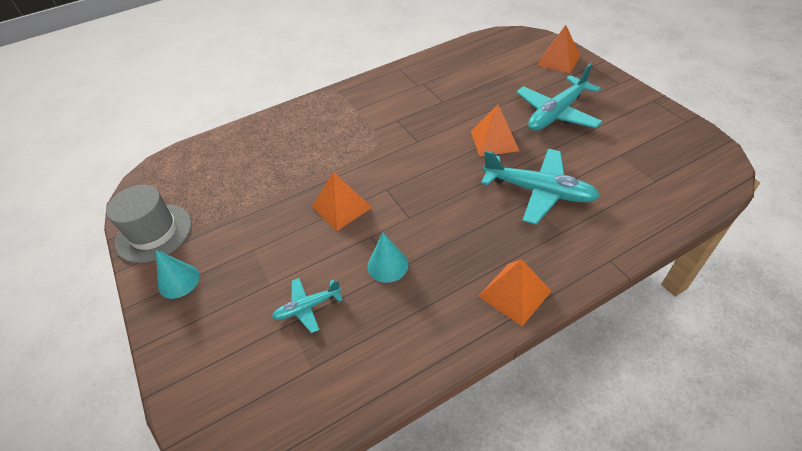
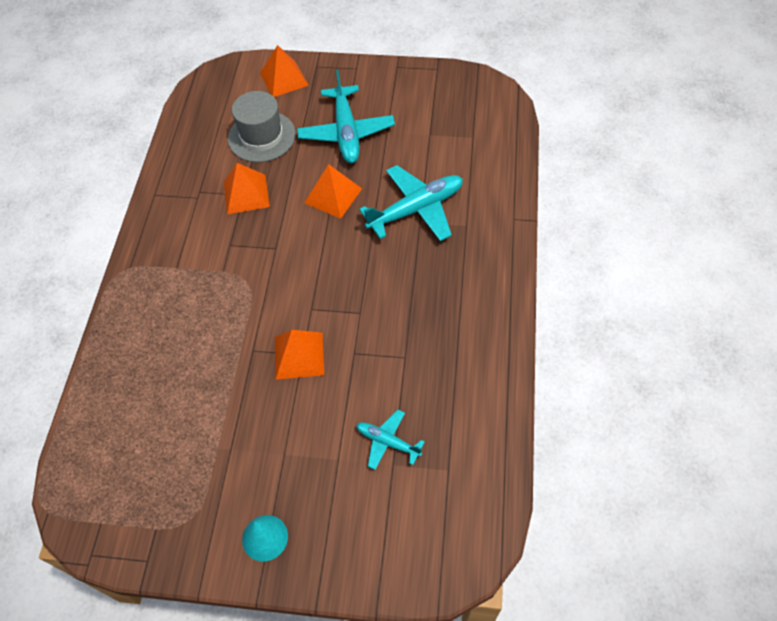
camera: 55 degrees left, 10 degrees up
grey hat [106,185,192,263] -> grey hat moved to [228,91,296,162]
turquoise plane [272,278,343,333] -> turquoise plane turned 105 degrees clockwise [357,410,425,470]
turquoise cone [368,233,408,283] -> none
orange pyramid [478,259,552,326] -> orange pyramid moved to [224,163,270,214]

